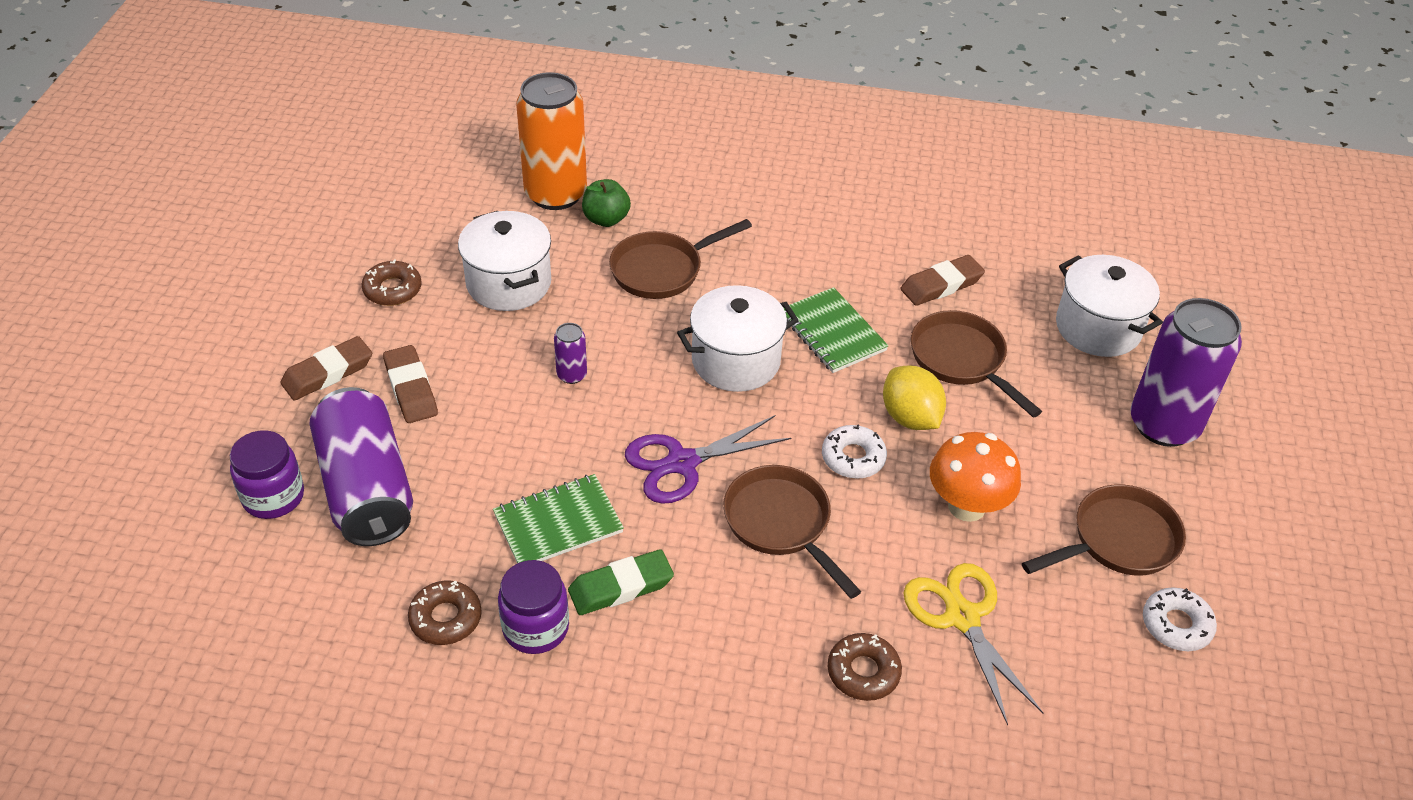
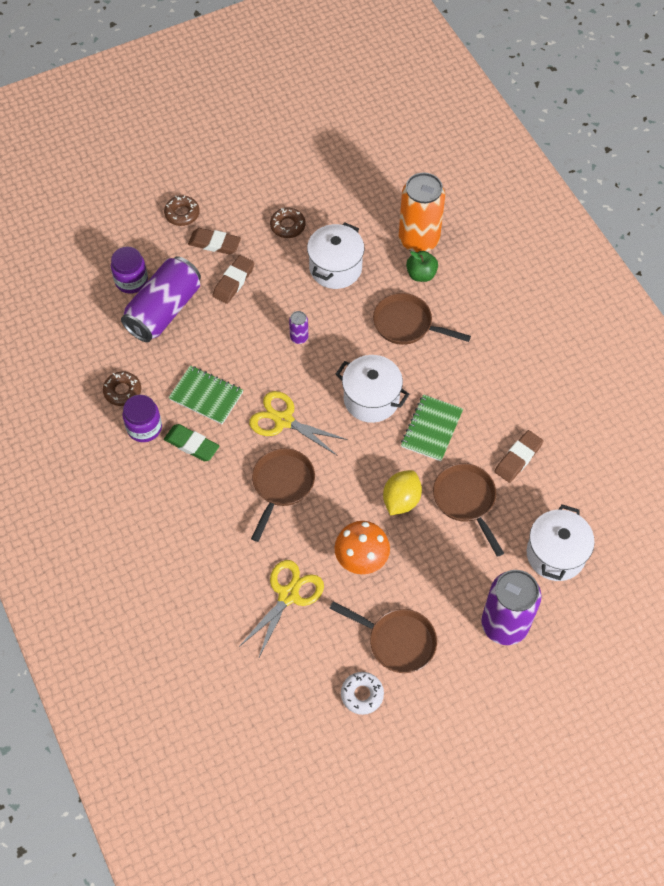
camera: 55 degrees right, 15 degrees up
purple scissors [625,415,791,504] -> yellow scissors [249,391,348,456]
white donut [822,424,887,479] -> none
brown donut [828,633,902,701] -> brown donut moved to [164,196,200,226]
brown eraser [900,255,985,306] -> brown eraser turned 75 degrees counterclockwise [494,430,543,483]
brown pan [911,310,1042,417] -> brown pan turned 45 degrees counterclockwise [433,463,504,557]

